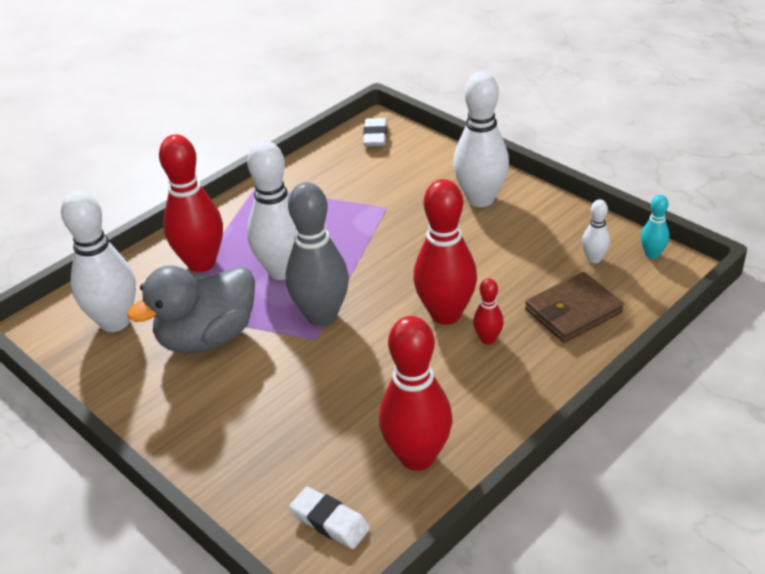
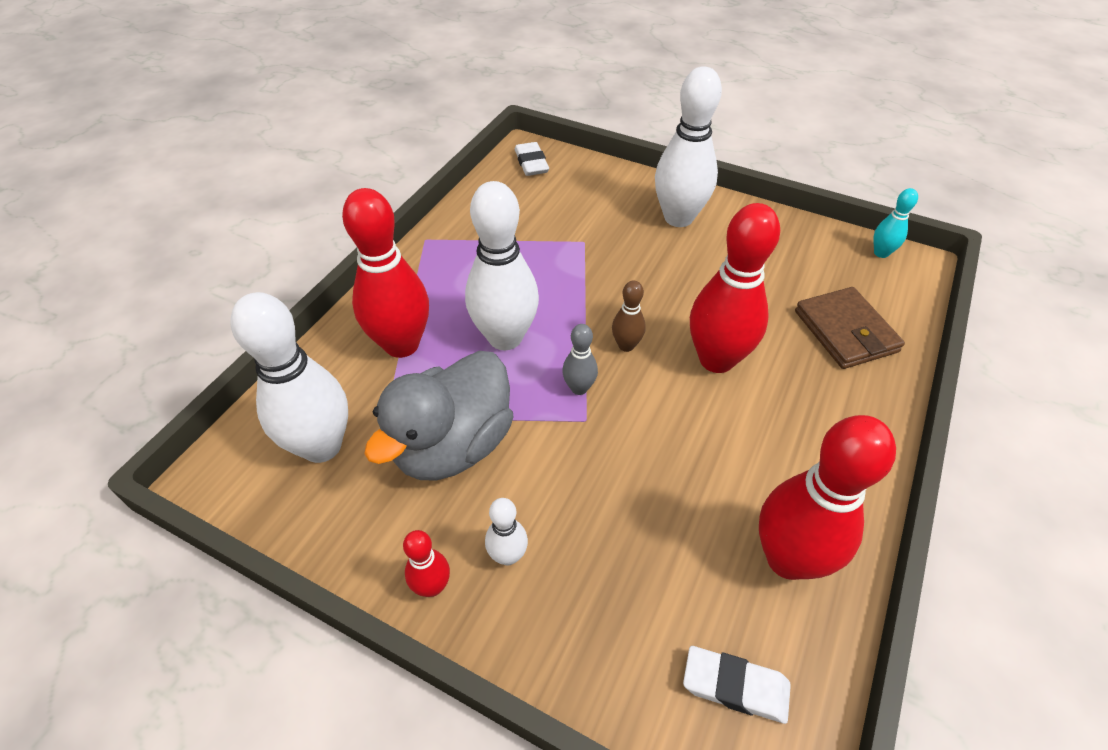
camera: 20 degrees left, 10 degrees up
grey bowling pin [286,182,349,326] -> grey bowling pin [562,324,598,395], size x0.47
red bowling pin [473,279,504,345] -> red bowling pin moved to [403,530,450,597]
brown wallet [525,272,624,343] -> brown wallet turned 60 degrees counterclockwise [795,287,905,369]
white bowling pin [582,199,610,263] -> white bowling pin moved to [485,498,528,566]
none -> brown bowling pin [612,281,646,352]

